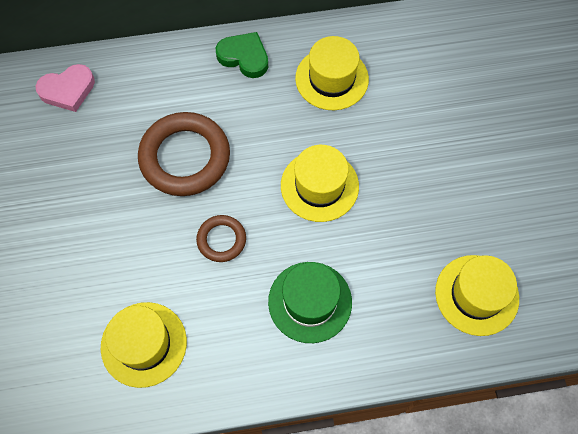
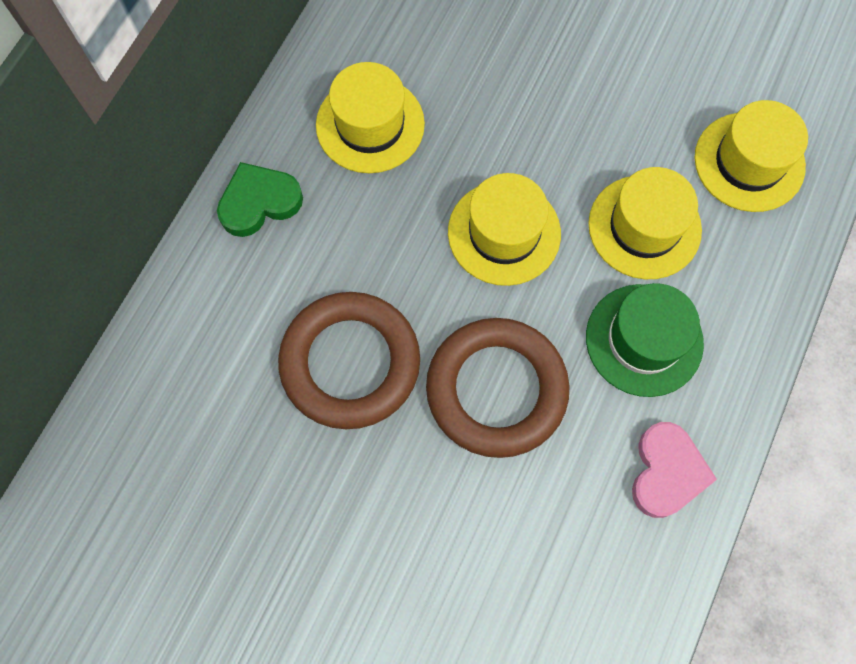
camera: 55 degrees left, 5 degrees up
pink heart [36,64,95,112] -> pink heart moved to [632,422,717,518]
yellow hat [101,302,187,388] -> yellow hat moved to [588,167,702,279]
brown ring [196,215,246,262] -> brown ring [426,318,570,458], size x1.93

